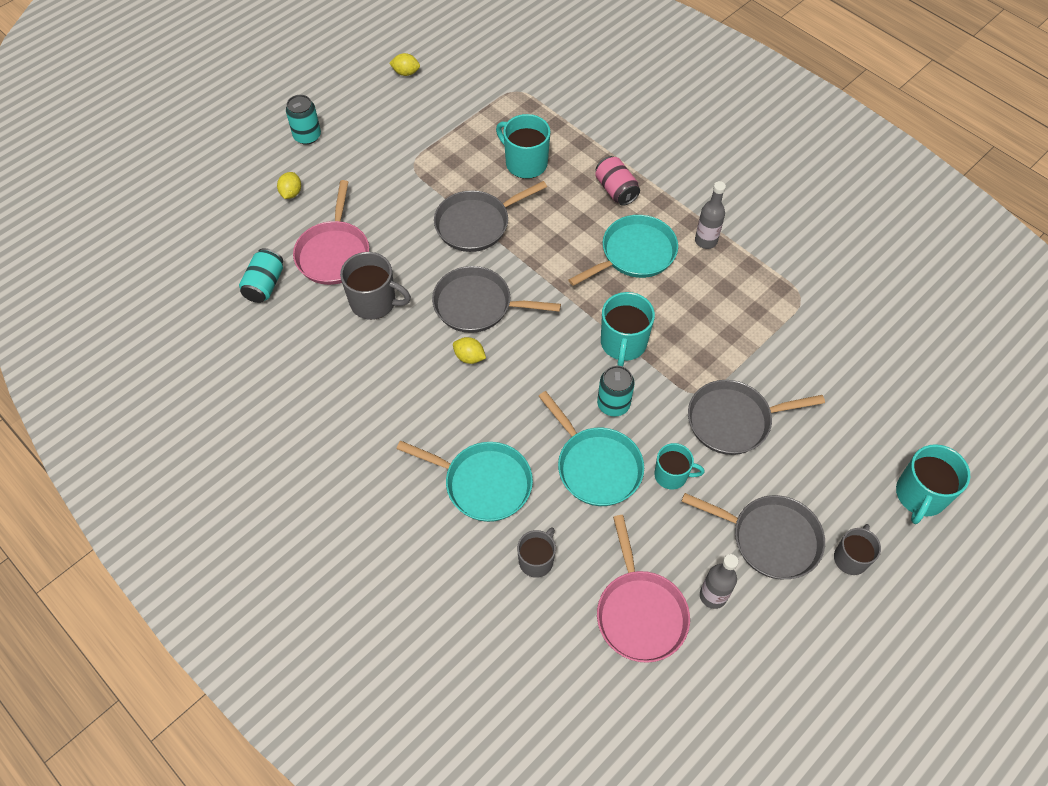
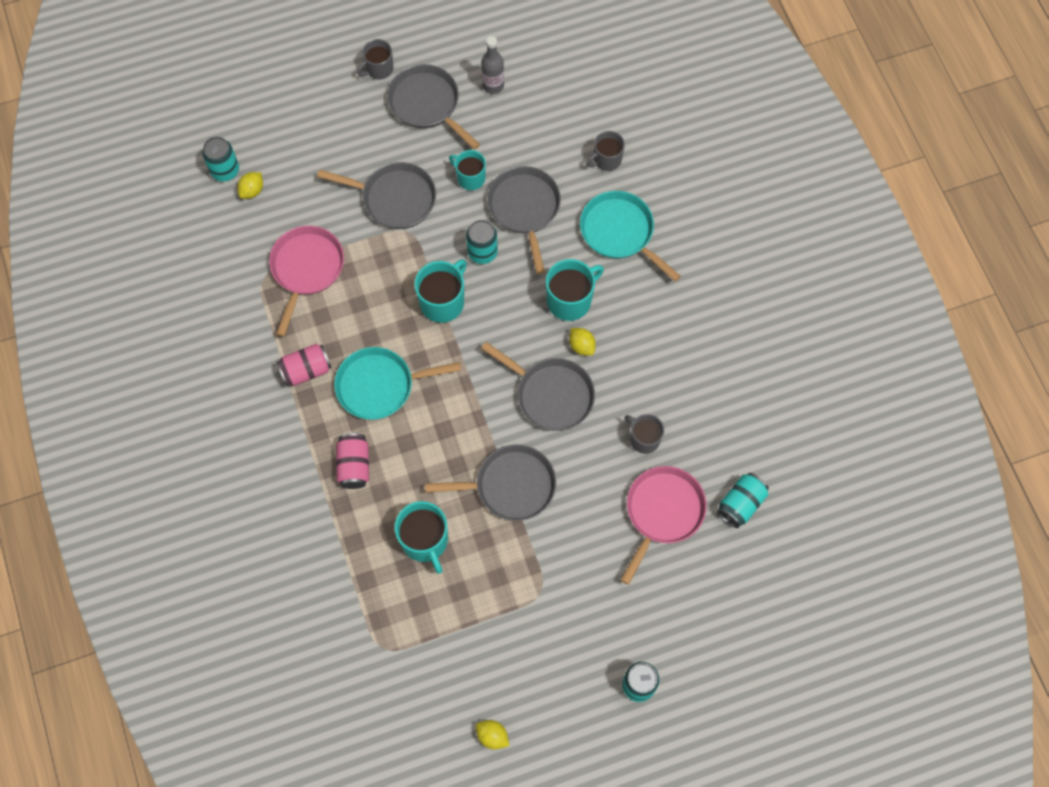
camera: 155 degrees left, 10 degrees up
yellow lemon [277,172,301,199] -> yellow lemon moved to [237,172,263,199]
grey mug [340,252,411,320] -> grey mug [625,414,664,454], size x0.65
turquoise pan [539,391,644,506] -> grey pan [487,166,561,274]
pink pan [597,515,690,663] -> pink pan moved to [269,226,344,337]
grey bottle [695,181,726,249] -> pink can [276,344,332,386]
turquoise mug [896,444,970,524] -> turquoise mug moved to [546,259,604,321]
none -> turquoise can [202,137,239,182]

